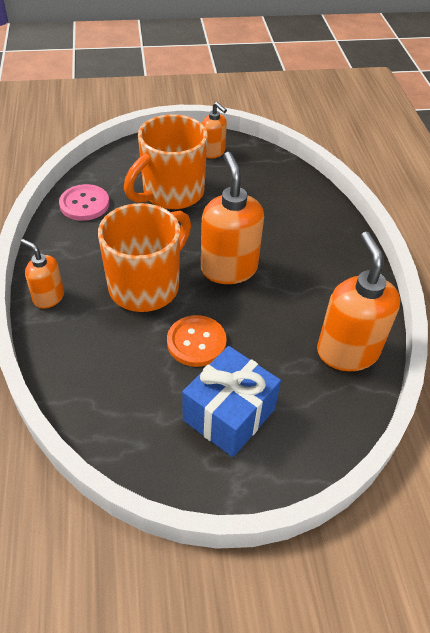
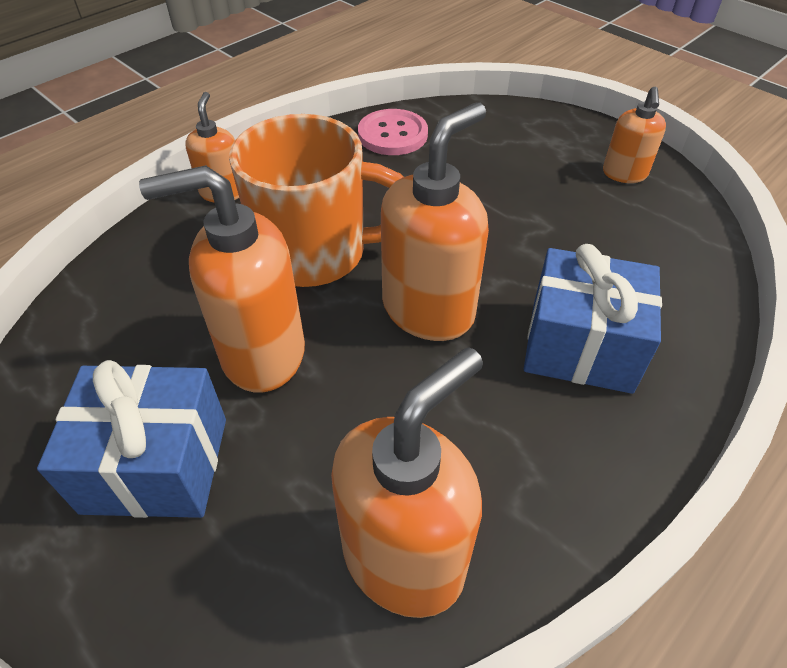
camera: 55 degrees right, 0 degrees up
orange mug [124,114,208,209] -> none
orange button [167,315,227,367] -> orange soap dispenser [139,165,305,393]
none -> blue gift [524,244,662,394]

